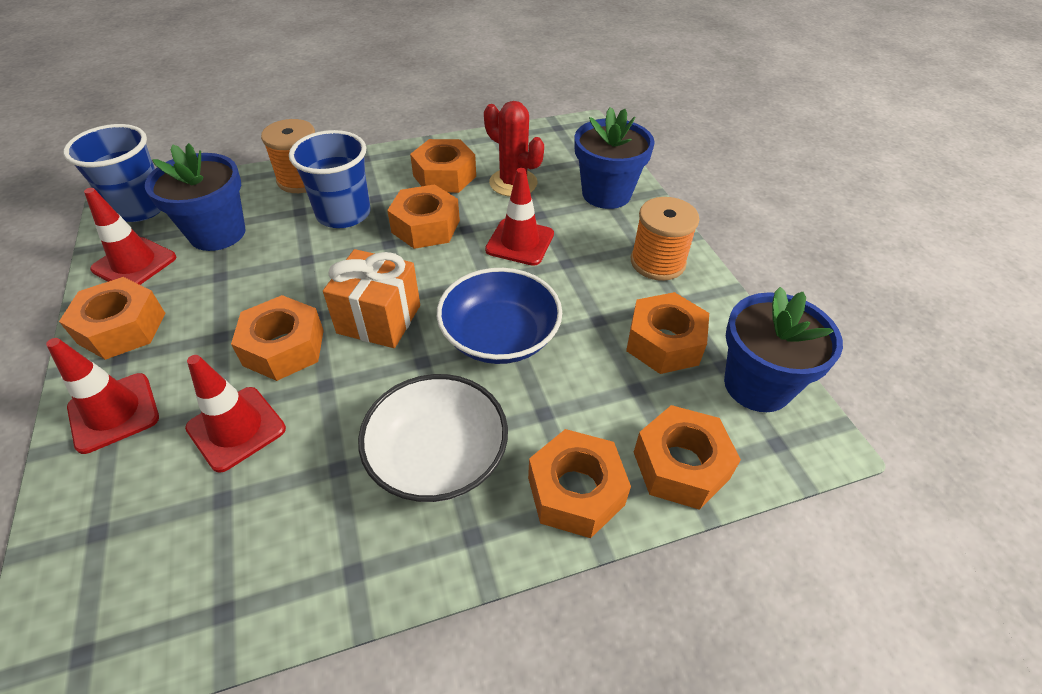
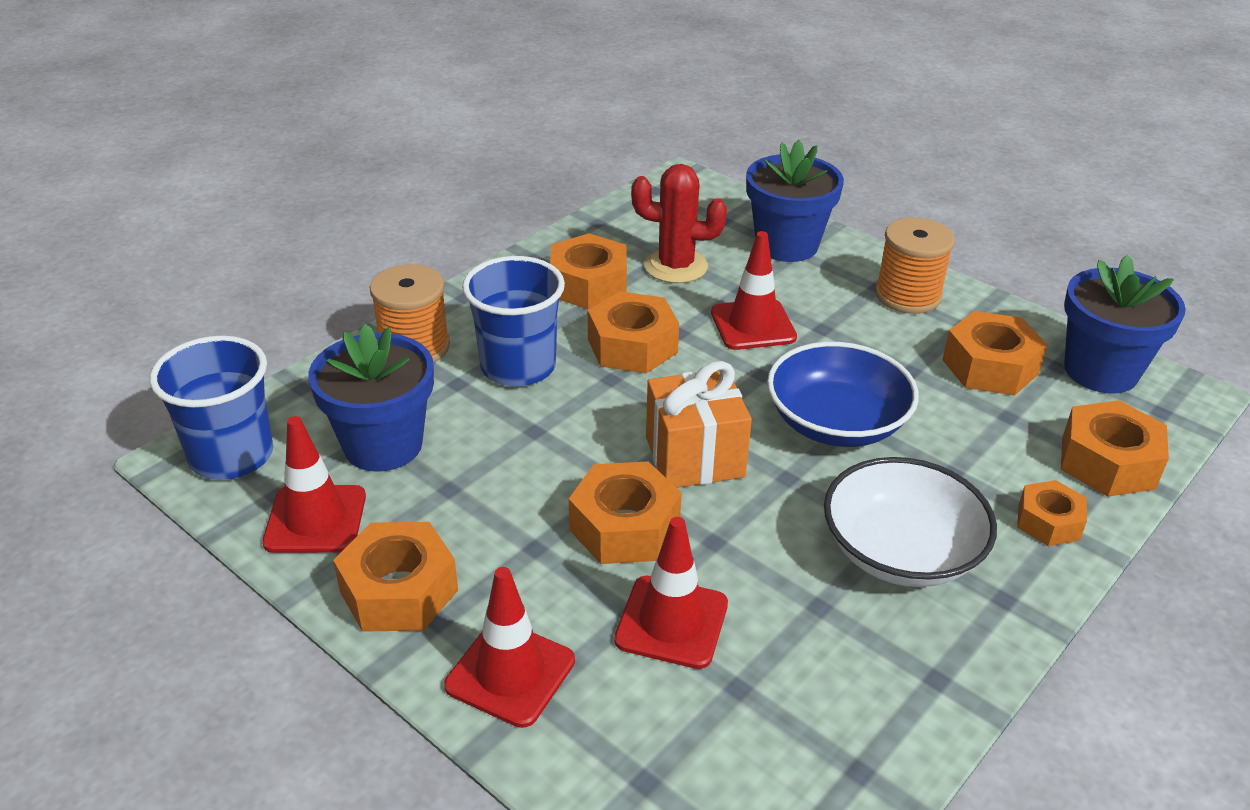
camera: 30 degrees left, 10 degrees down
orange nut [528,429,631,538] -> orange nut [1017,480,1087,546], size x0.63

